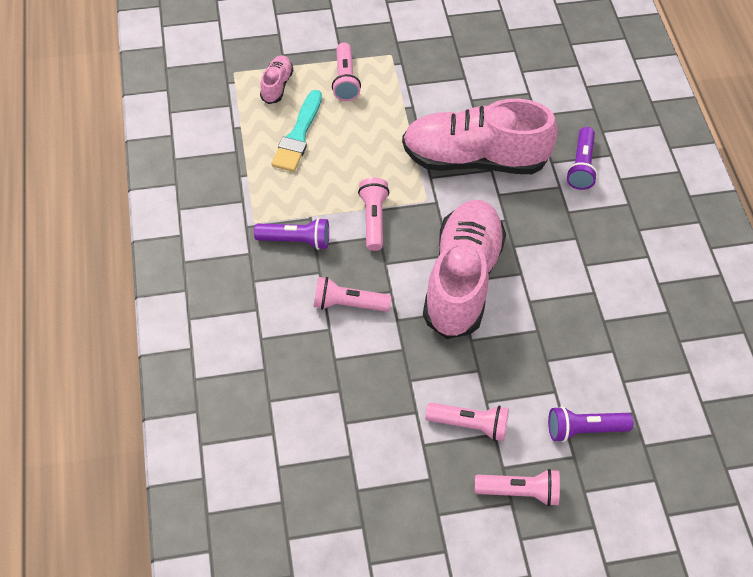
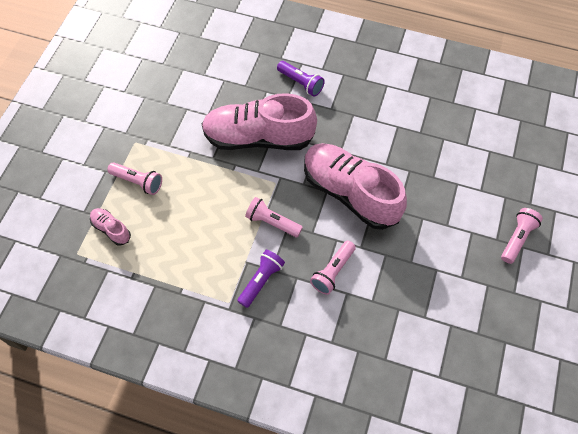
camera: 60 degrees left, 5 degrees up
turquoise brush [271,90,322,172] -> none
pink shoe [402,99,558,174] -> pink shoe turned 60 degrees clockwise [202,93,317,150]
pink flashlight [425,403,509,441] -> none
purple flashlight [548,406,633,442] -> none

